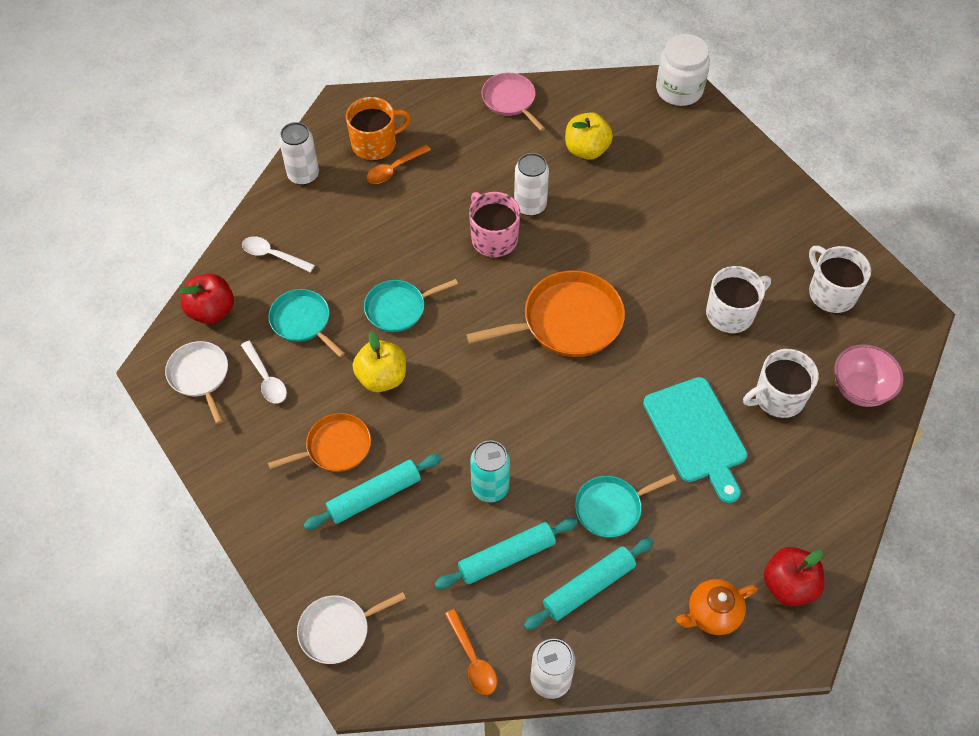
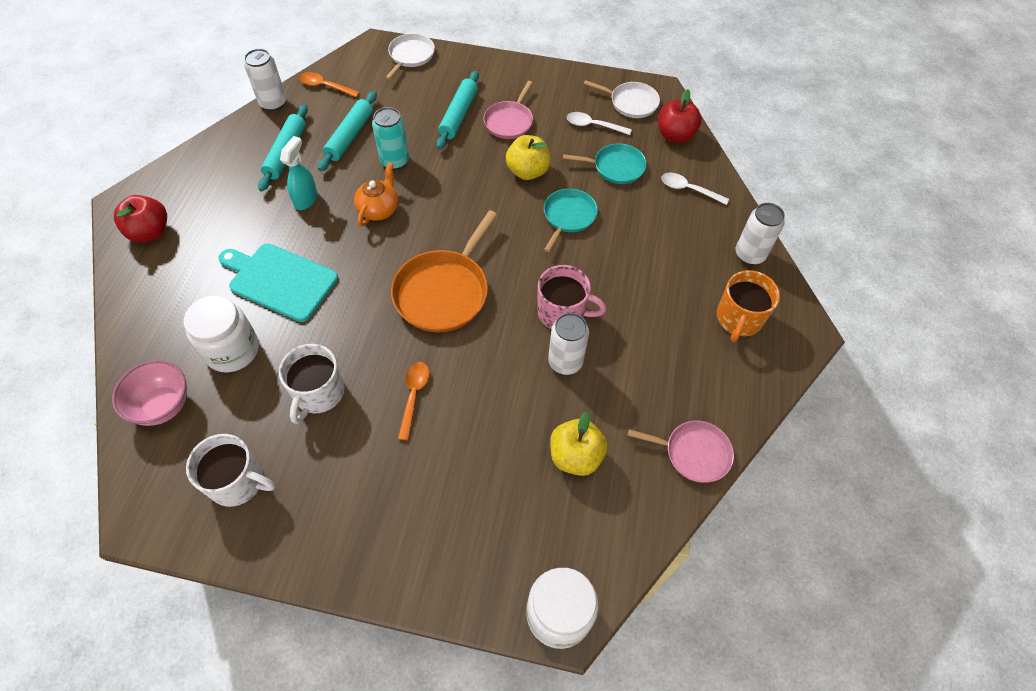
camera: 135 degrees right, 0 degrees up
white spoon [242,236,315,273] -> white spoon turned 135 degrees counterclockwise [661,173,729,205]
orange pan [268,413,371,472] -> pink pan [484,81,533,139]
orange spoon [367,144,431,184] -> orange spoon moved to [398,362,430,440]
turquoise pan [575,474,676,538] -> turquoise spray bottle [280,136,317,210]
orange teapot [676,579,758,635] -> orange teapot moved to [354,162,398,226]
white mug [743,349,819,418] -> white jar [184,295,259,372]

